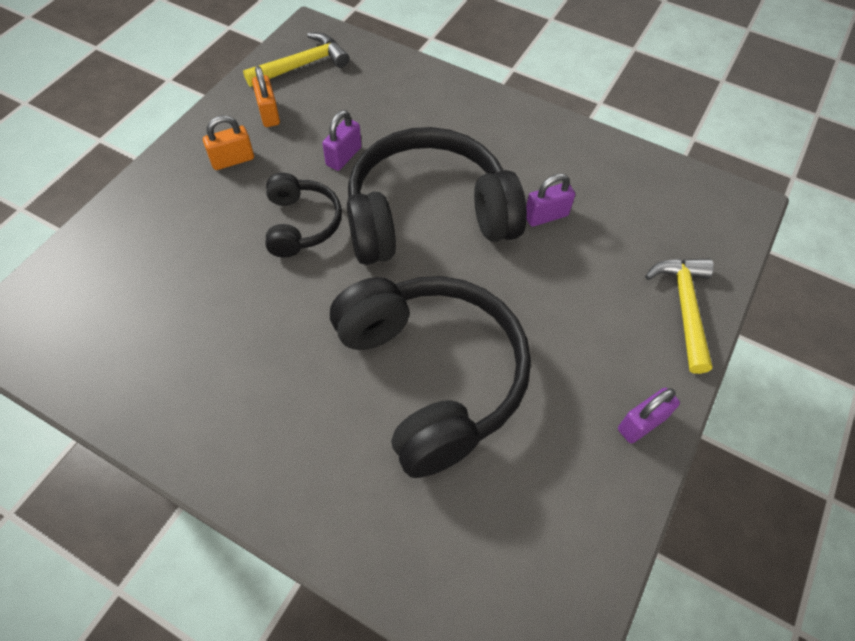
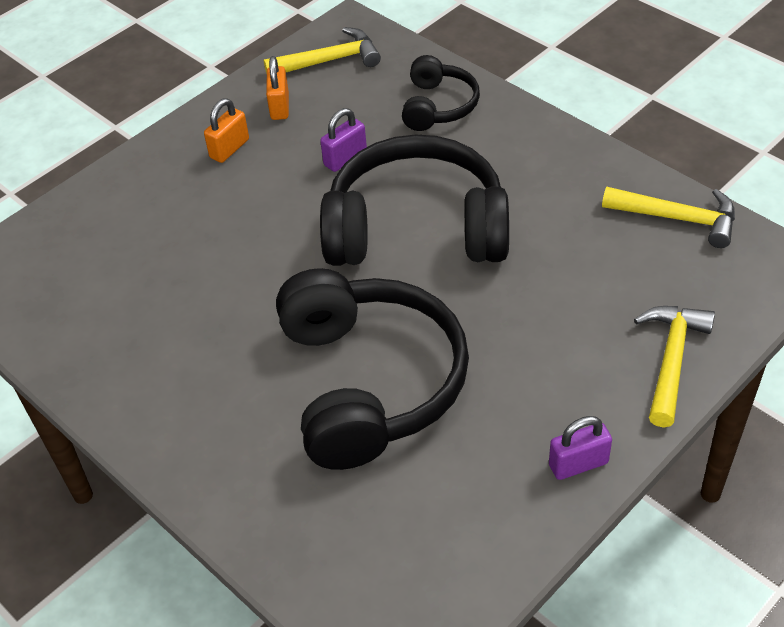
camera: 20 degrees right, 10 degrees down
orange padlock [203,115,254,170] -> orange padlock turned 45 degrees counterclockwise [204,98,249,163]
black headphones [266,173,342,257] -> black headphones moved to [402,55,480,131]
purple padlock [526,173,575,227] -> none
none -> yellow hammer [602,187,735,248]

